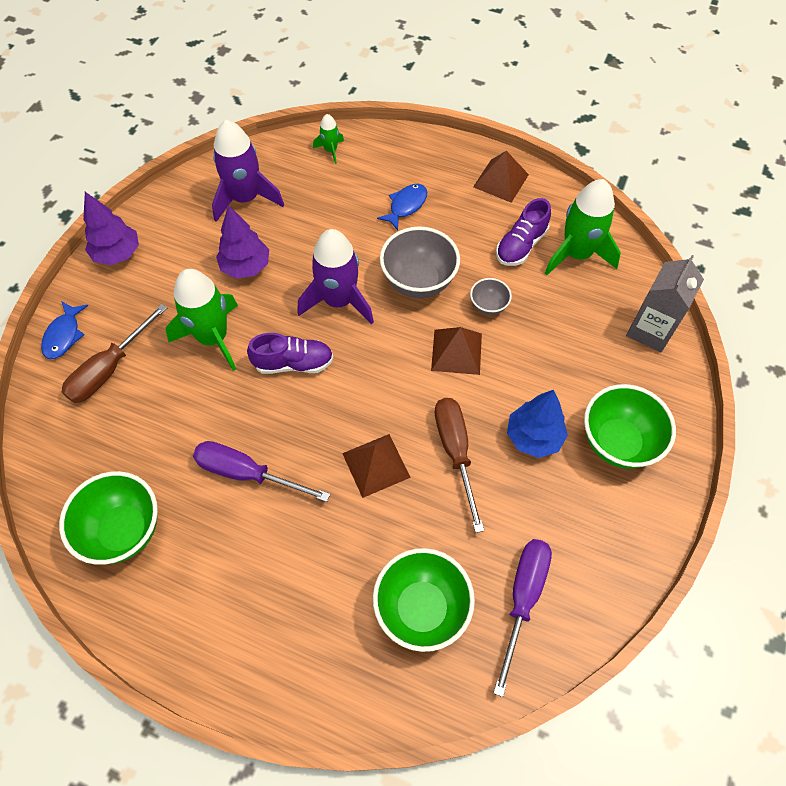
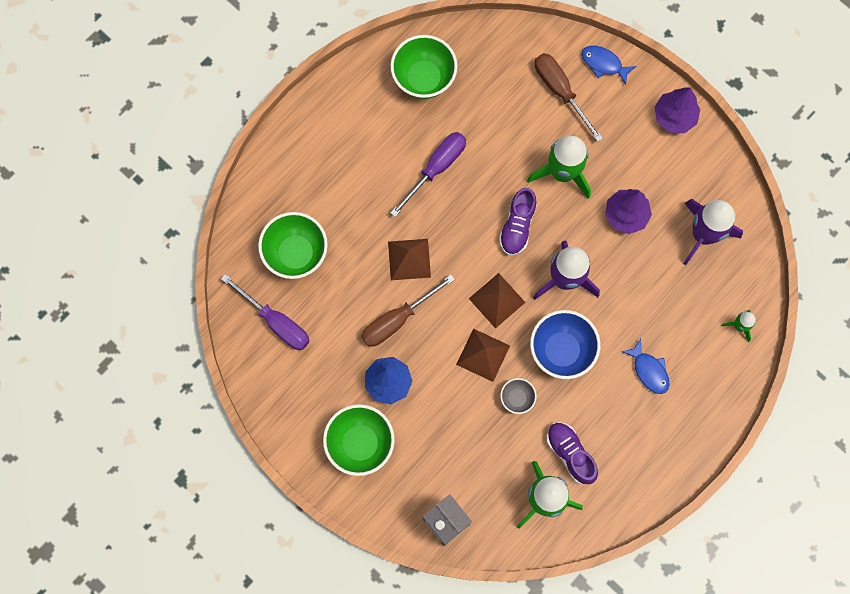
camera: 110 degrees right, 15 degrees up
grey bowl [380,226,460,298] -> blue bowl [530,310,601,379]
brown screwdriver [435,398,484,533] -> brown screwdriver turned 135 degrees clockwise [361,275,455,347]
brown pyramid [473,151,529,203] -> brown pyramid moved to [469,273,526,329]

